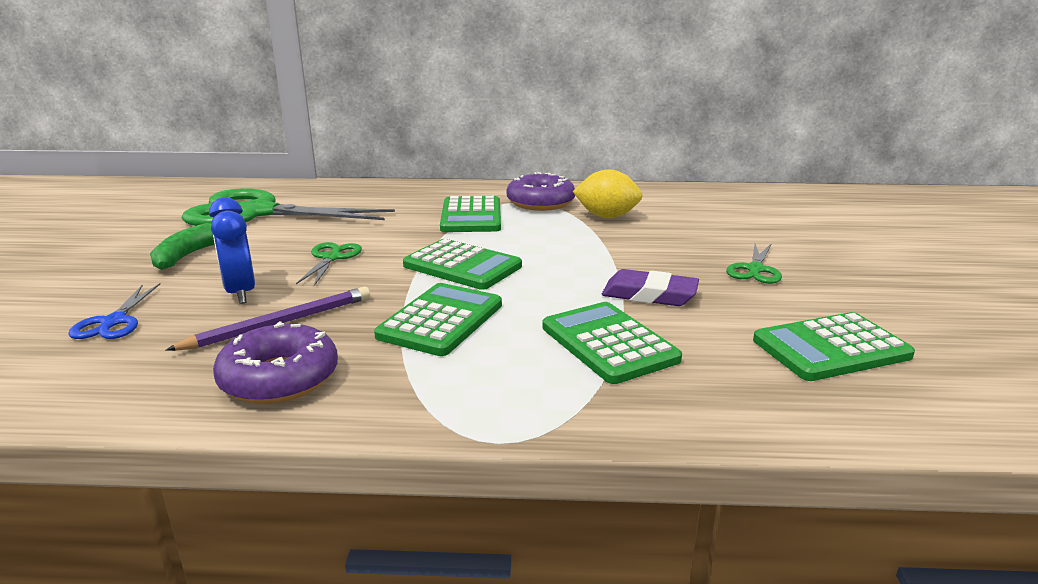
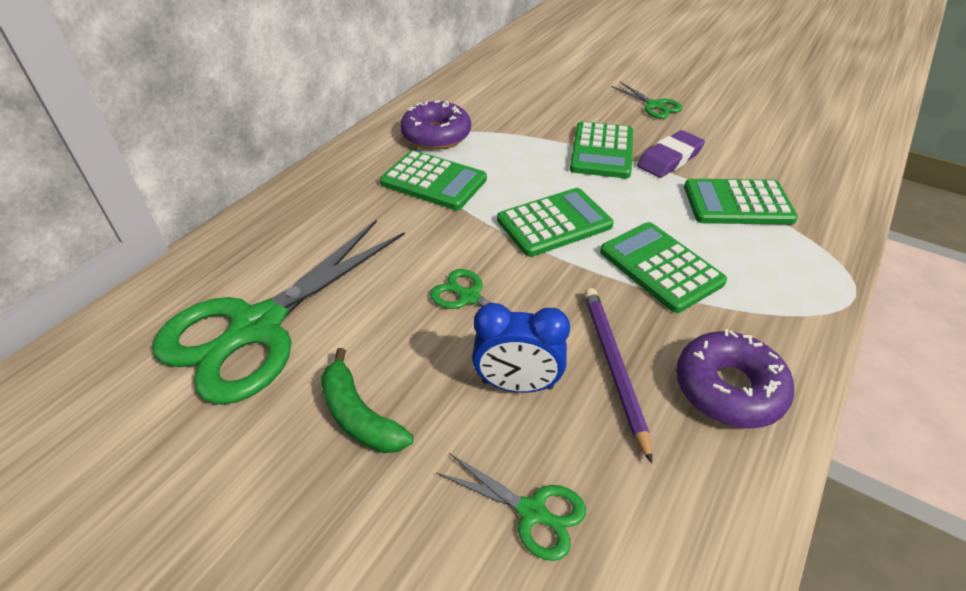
camera: 60 degrees left, 20 degrees up
blue scissors [68,283,160,339] -> green scissors [436,453,586,561]
yellow lemon [573,170,643,218] -> none
green calculator [753,312,915,381] -> green calculator moved to [570,121,633,178]

